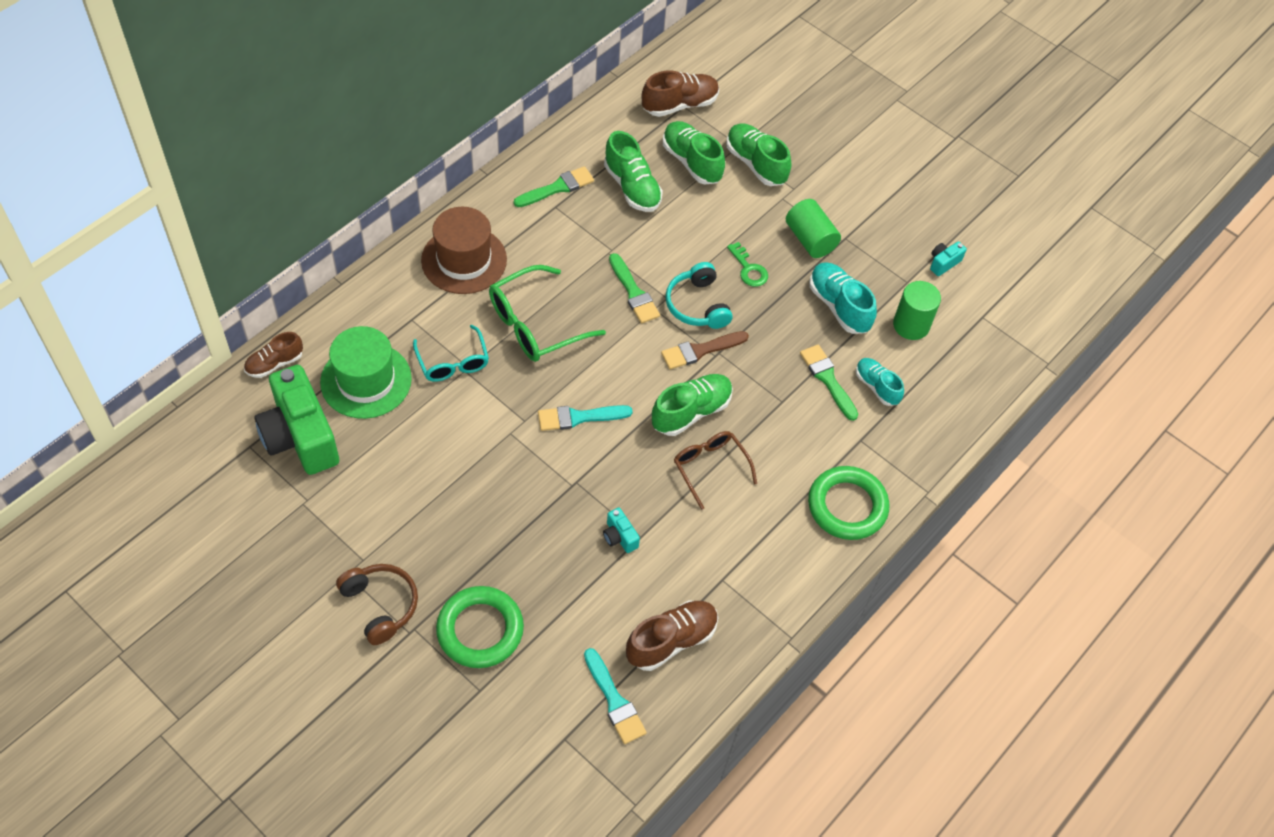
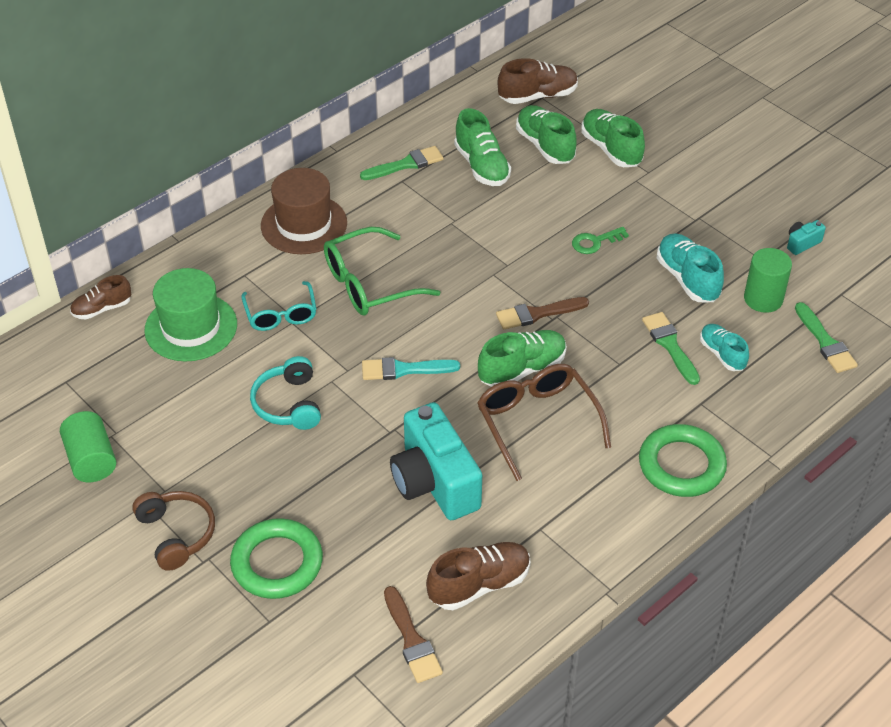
camera: 10 degrees right, 10 degrees down
green camera [254,365,339,475] -> none
turquoise brush [584,648,647,744] -> brown brush [384,586,443,683]
turquoise camera [603,507,640,553] -> turquoise camera [390,402,482,520], size x2.43
green brush [609,253,660,323] -> green brush moved to [795,302,858,373]
turquoise headphones [665,262,733,329] -> turquoise headphones moved to [250,356,321,430]
brown glasses [674,431,757,510] -> brown glasses [477,364,611,481], size x1.51
green key [727,242,768,287] -> green key turned 90 degrees clockwise [572,227,629,254]
green cylinder [786,199,841,258] -> green cylinder moved to [60,411,116,482]

